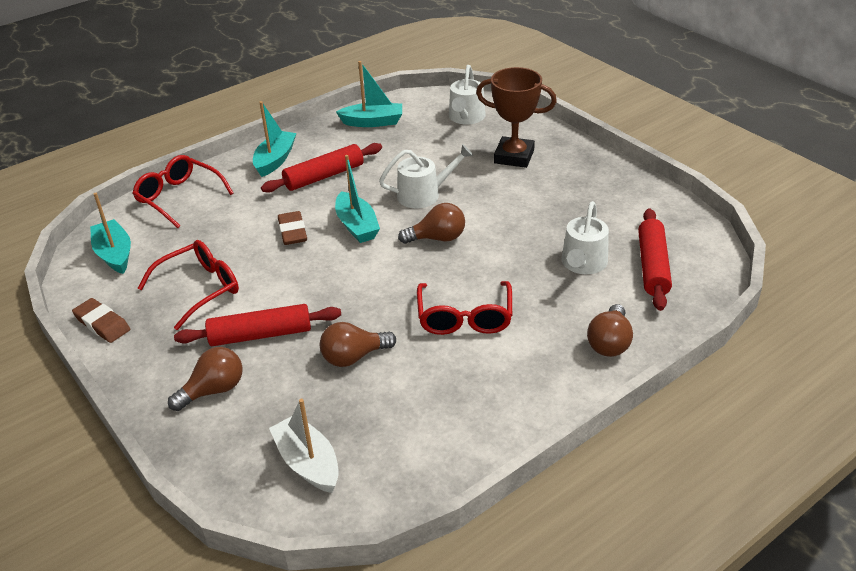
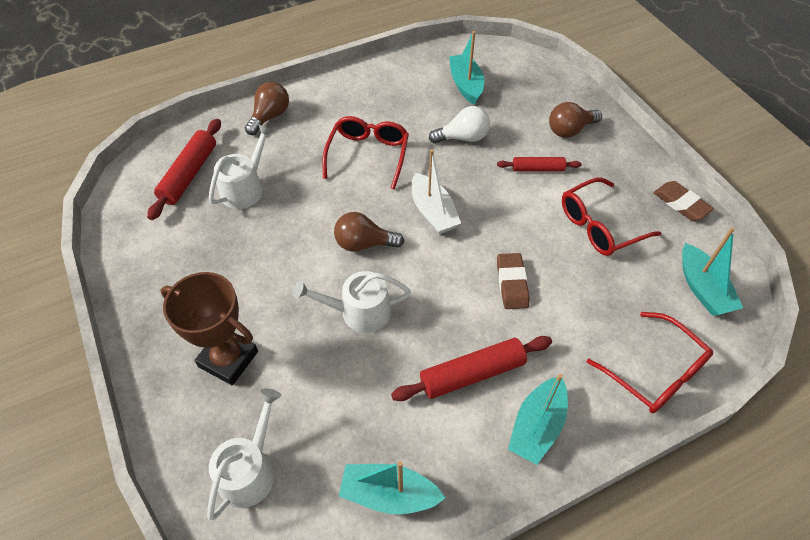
camera: 170 degrees left, 15 degrees up
red rolling pin [174,304,341,346] -> red rolling pin [497,157,582,171], size x0.61
white boat [269,399,339,493] -> white boat moved to [412,149,461,234]
brown light bulb [320,322,396,367] -> white light bulb [429,106,490,144]
turquoise boat [335,155,380,243] -> turquoise boat moved to [449,31,484,105]

